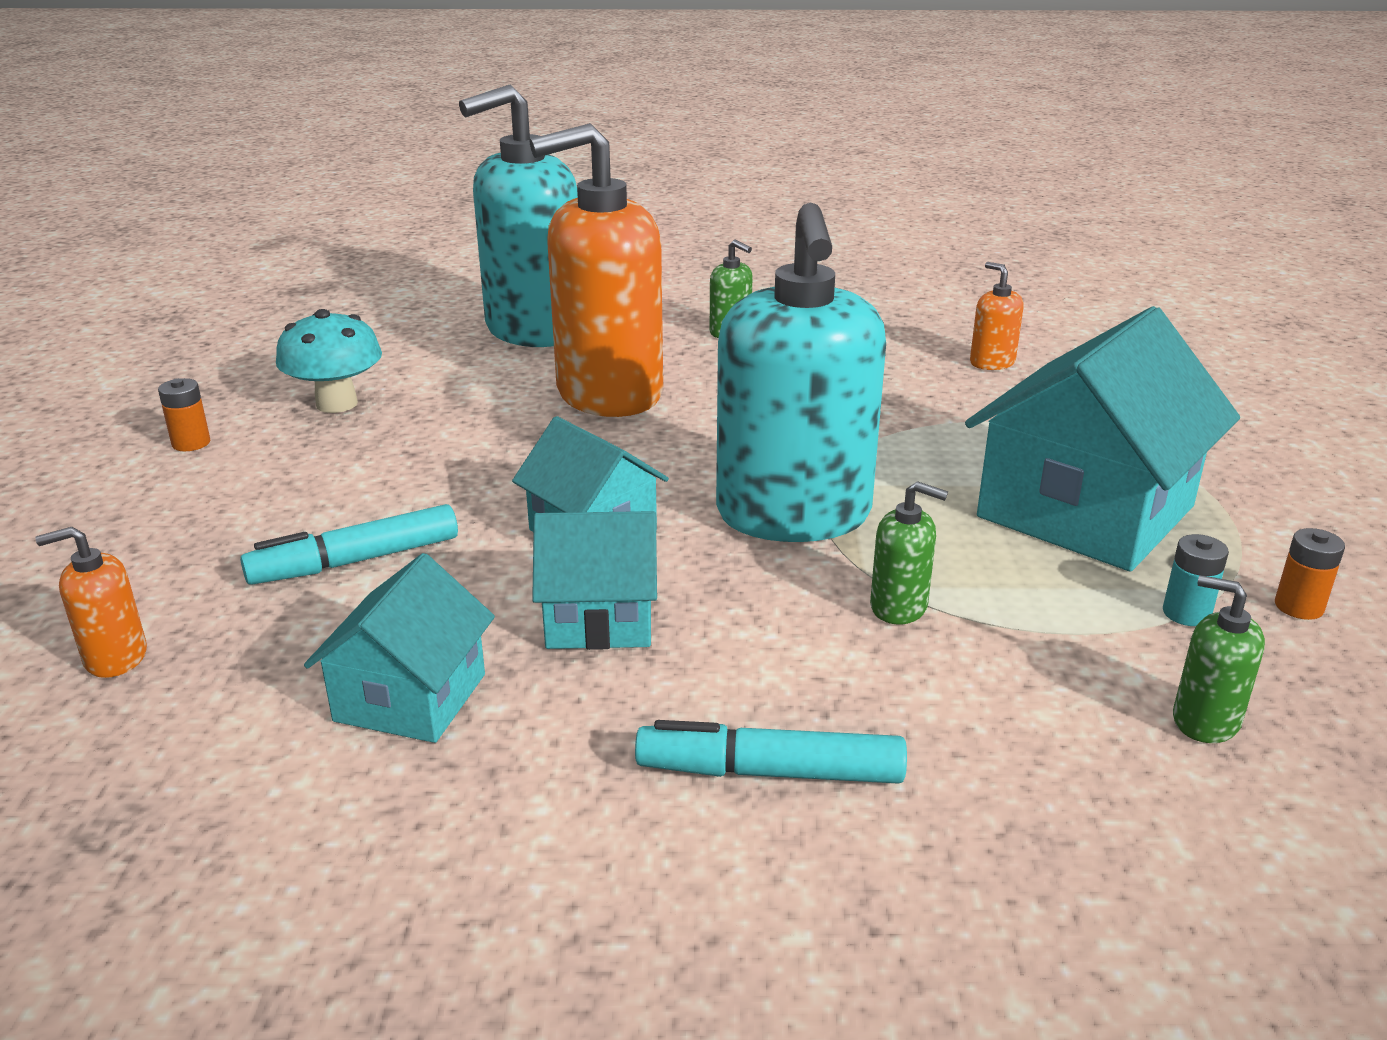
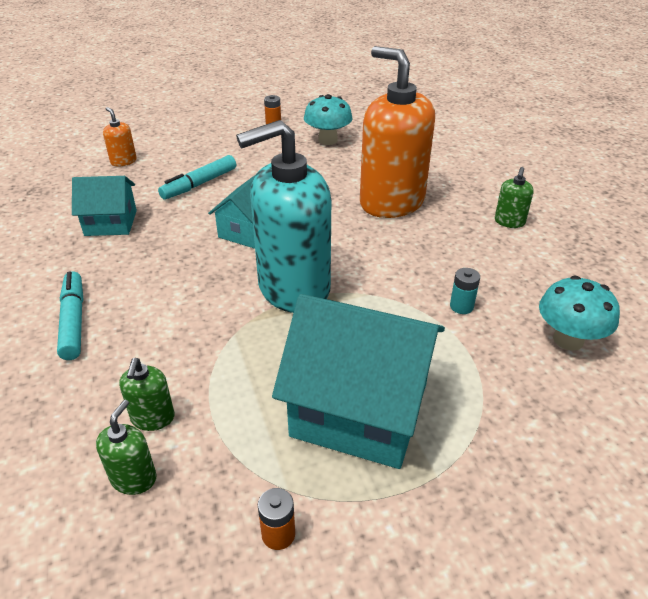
camera: 70 degrees right, 10 degrees up
turquoise marker [240,504,458,585] -> turquoise marker turned 90 degrees counterclockwise [158,155,236,200]
turquoise soap dispenser [459,84,578,347] -> none
turquoise house [532,511,657,650] -> none
green soap dispenser [870,481,948,624] -> green soap dispenser moved to [119,358,175,431]
orange soap dispenser [970,262,1024,370] -> turquoise mushroom [539,276,620,350]
turquoise battery [1163,534,1229,626] -> turquoise battery moved to [450,268,480,314]

